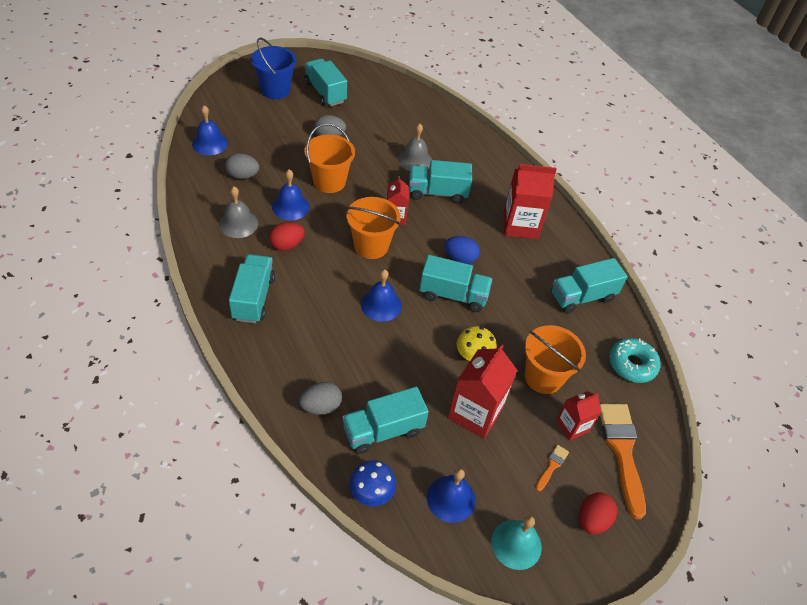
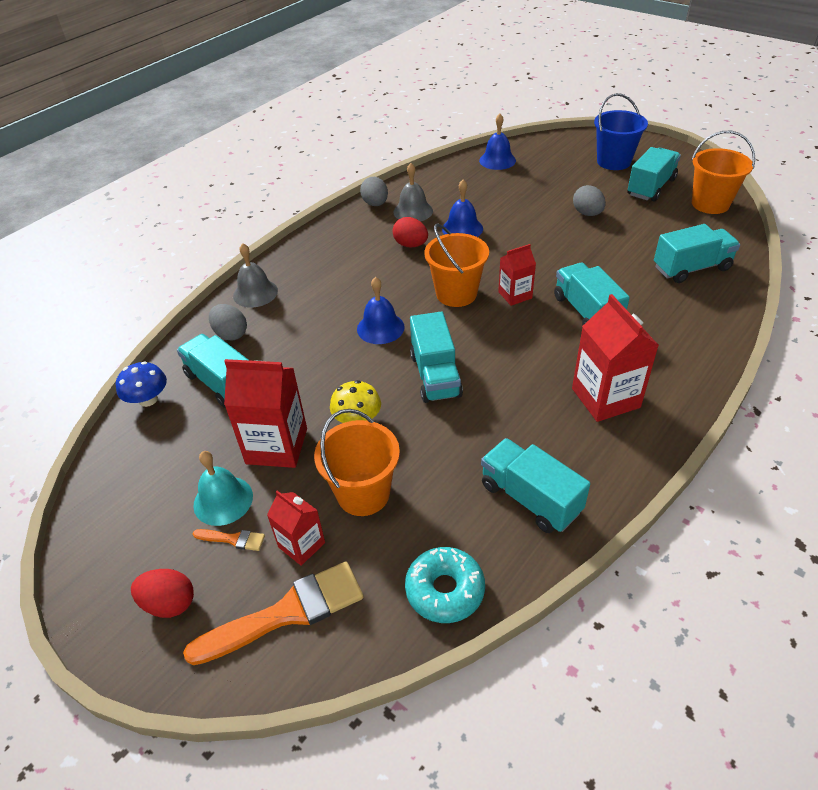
camera: 75 degrees right, 5 degrees down
grey egg [225,153,259,179] -> grey egg moved to [360,177,388,206]
turquoise truck [229,254,275,323] -> turquoise truck moved to [654,224,740,283]
orange bucket [304,123,355,193] -> orange bucket moved to [692,131,756,214]
grey bell [398,124,432,171] -> grey bell moved to [233,243,278,308]
blue bell [427,468,476,523] -> none
blue egg [445,236,480,264] -> none
turquoise bell [491,516,542,570] -> turquoise bell moved to [193,451,253,526]

